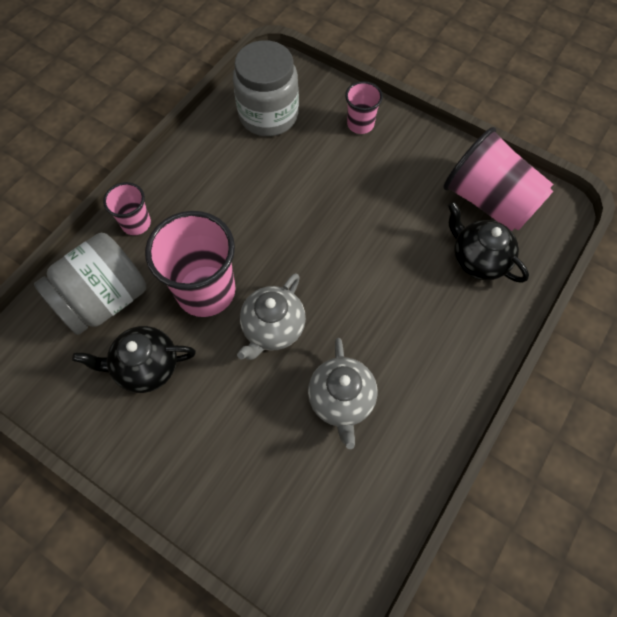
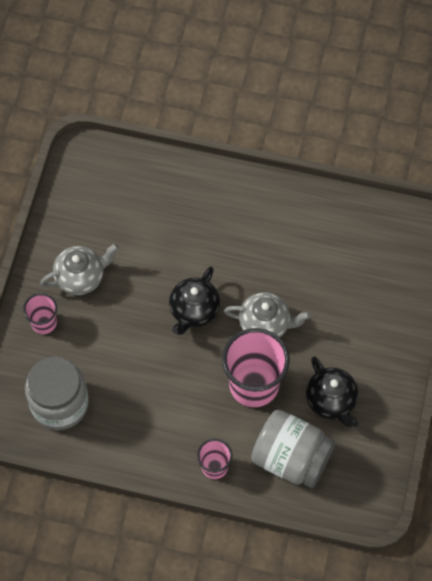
camera: 110 degrees left, 0 degrees up
grey teapot [308,338,377,449] -> grey teapot moved to [40,243,119,295]
pink cup [443,127,553,231] -> none
black teapot [448,201,529,283] -> black teapot moved to [169,267,220,335]

